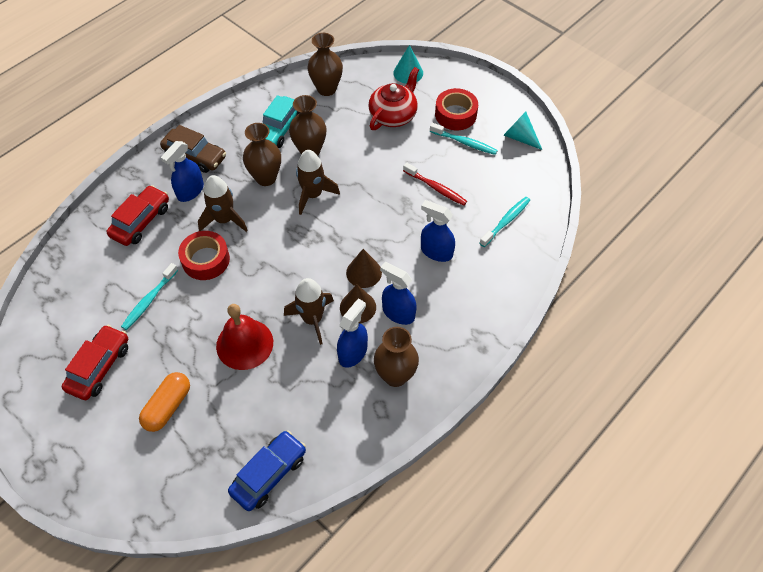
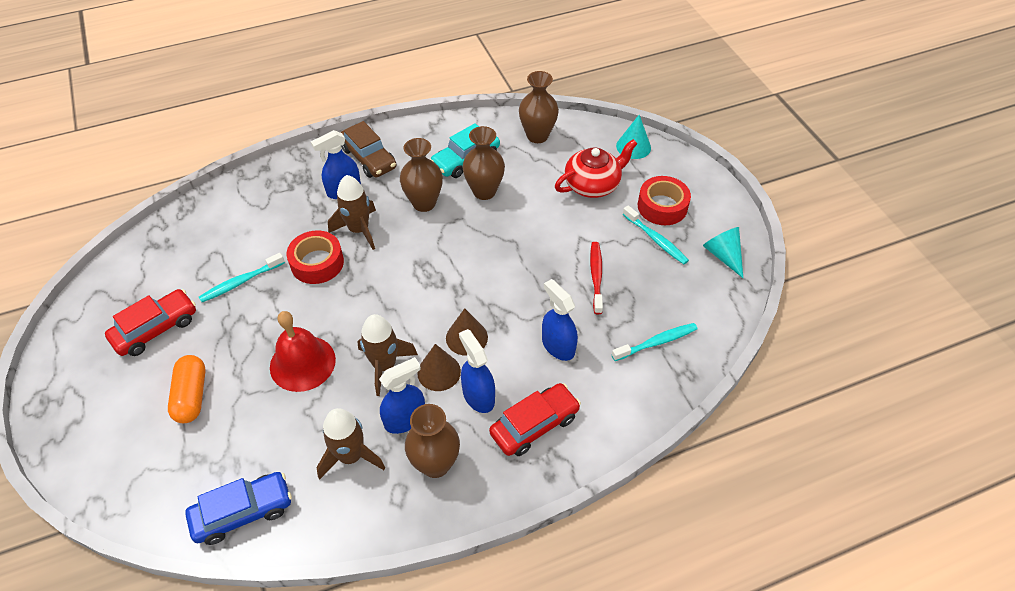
camera: 25 degrees right, 5 degrees down
red car [107,185,169,246] -> red car moved to [489,383,581,456]
orange capsule [139,372,190,432] -> orange capsule turned 60 degrees counterclockwise [168,355,205,423]
brown rocket [296,150,340,215] -> brown rocket moved to [316,408,385,480]
red toothbrush [403,162,467,206] -> red toothbrush turned 150 degrees counterclockwise [590,242,603,314]

